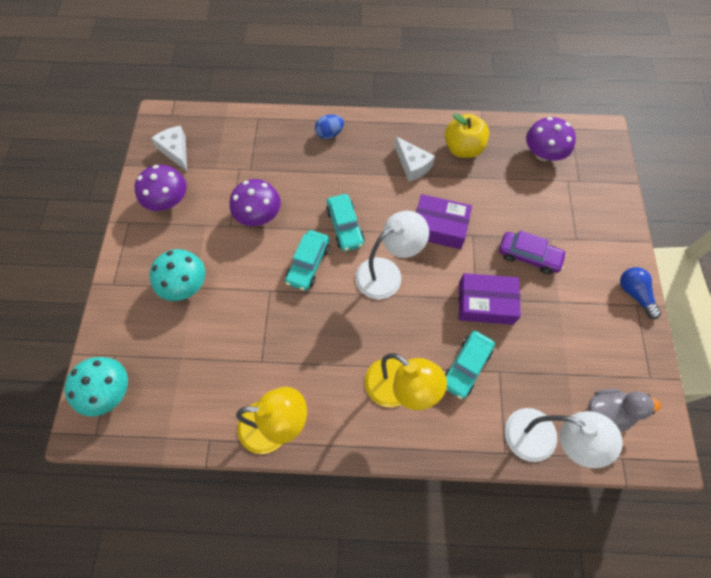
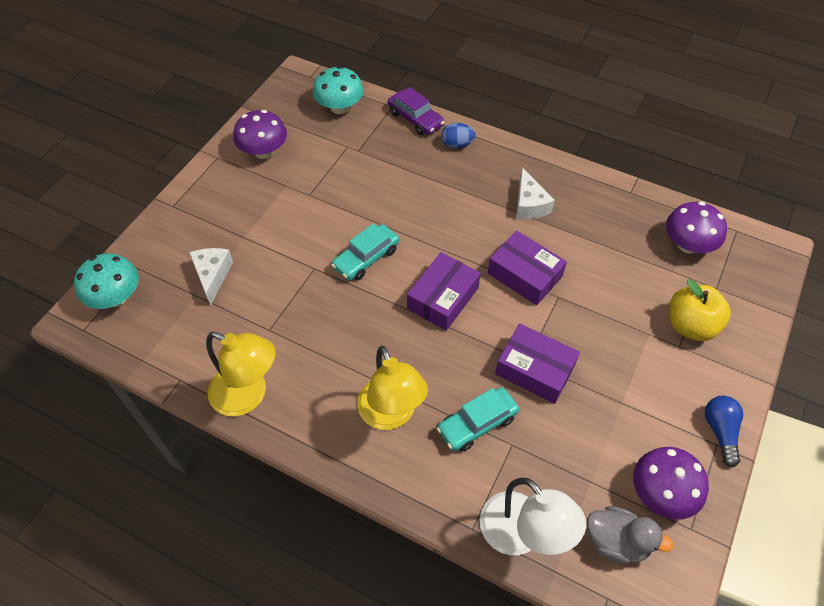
camera: 25 degrees right, 10 degrees down
turquoise mushroom [149,249,205,301] -> turquoise mushroom moved to [313,66,364,114]
white cheese [151,126,187,171] -> white cheese moved to [189,248,233,306]
purple mushroom [230,179,281,226] -> purple mushroom moved to [633,447,709,520]
turquoise car [326,194,365,251] -> none
white lamp [355,211,429,299] -> purple box [407,252,481,331]
yellow apple [445,113,489,158] -> yellow apple moved to [669,279,731,341]
purple car [499,231,567,274] -> purple car moved to [388,87,445,135]

